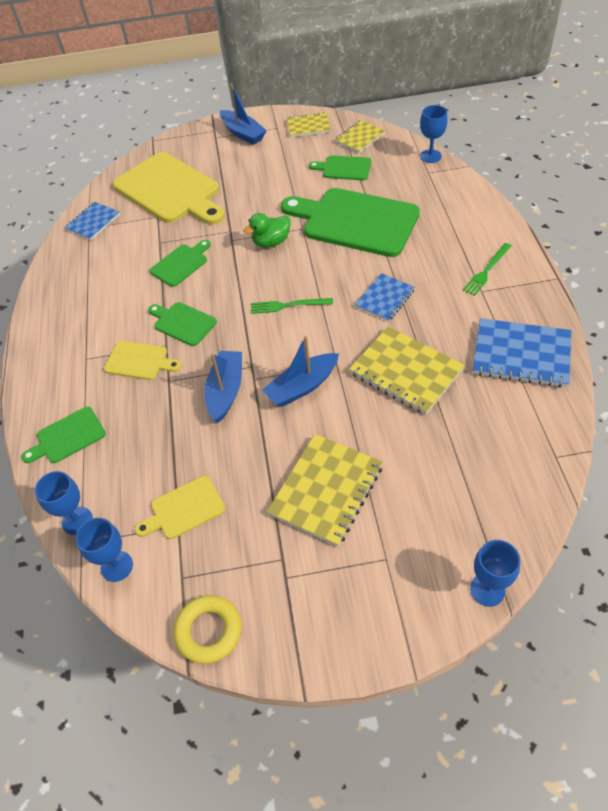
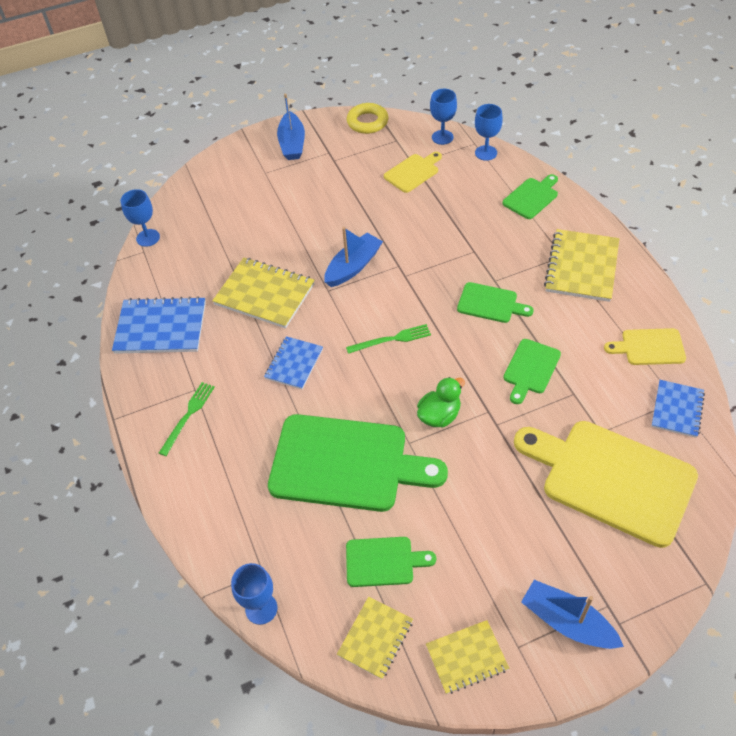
camera: 165 degrees right, 0 degrees up
yellow cutting board [104,341,182,380] -> yellow cutting board moved to [604,328,686,365]
blue boat [204,351,242,423] -> blue boat moved to [277,94,305,160]
yellow notebook [267,434,383,547] -> yellow notebook moved to [544,229,619,302]
blue goblet [470,540,520,607] -> blue goblet moved to [121,189,160,247]

